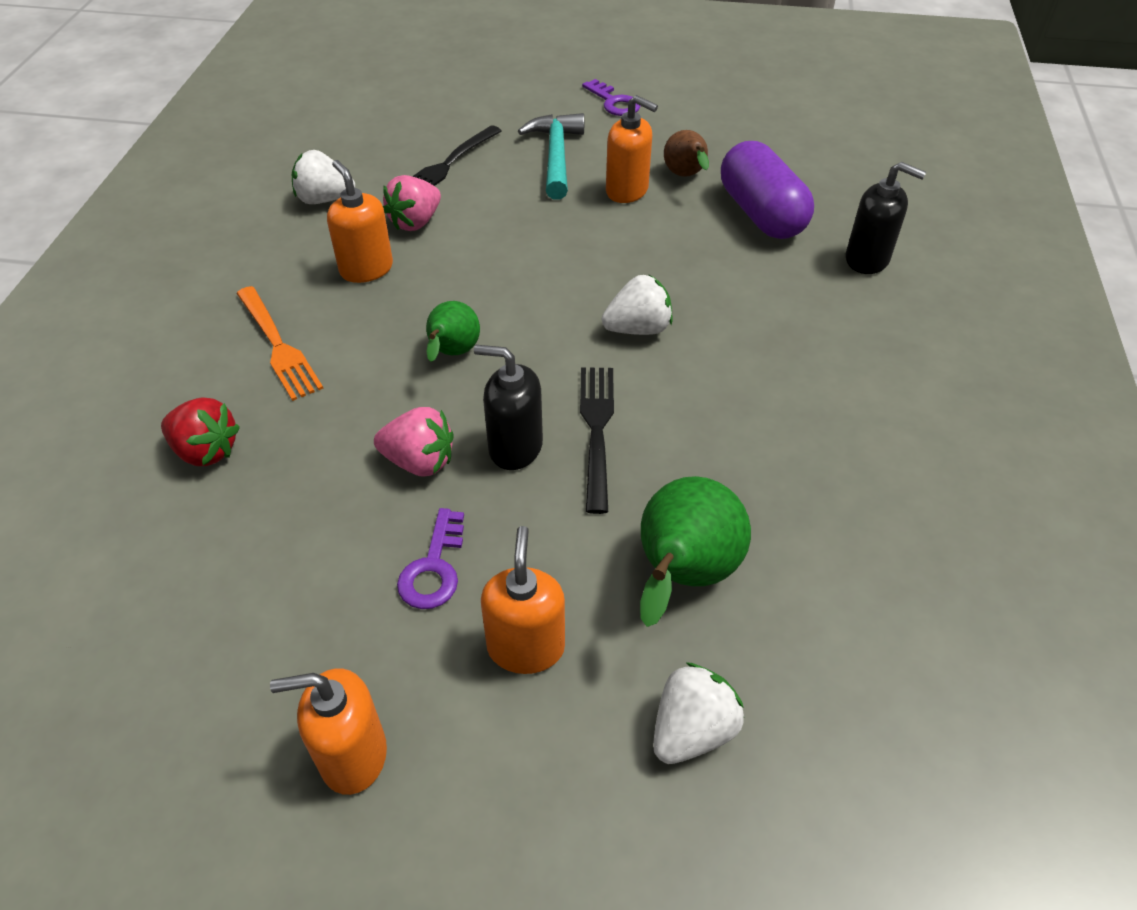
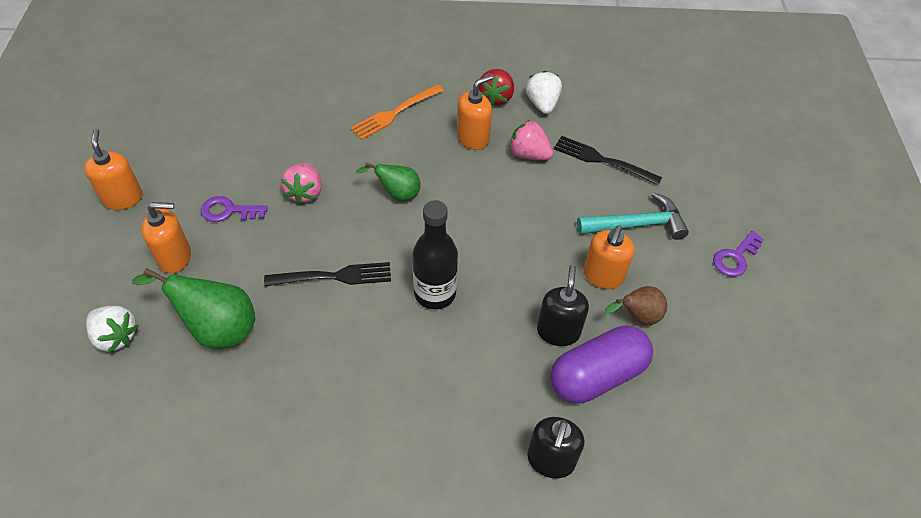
camera: 80 degrees right, 5 degrees up
red strawberry [161,397,240,466] -> red strawberry moved to [479,69,514,106]
black soap dispenser [474,345,543,470] -> black soap dispenser moved to [537,265,589,346]
white strawberry [602,274,673,335] -> black bottle [413,200,458,309]

